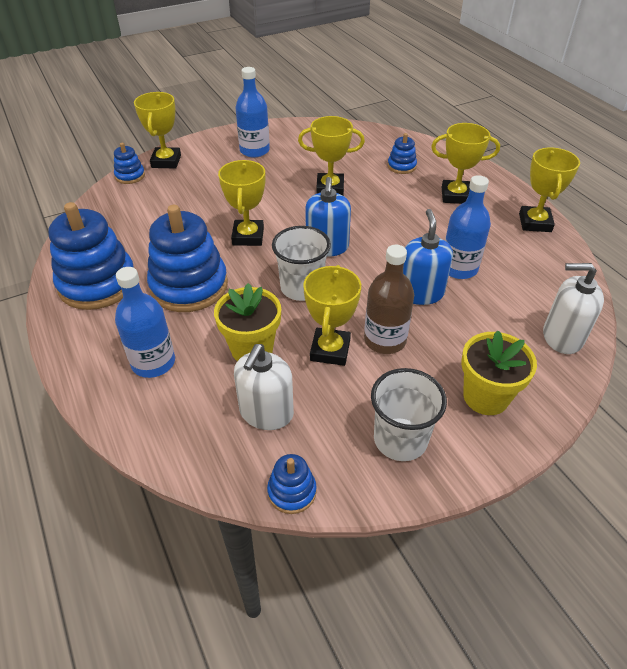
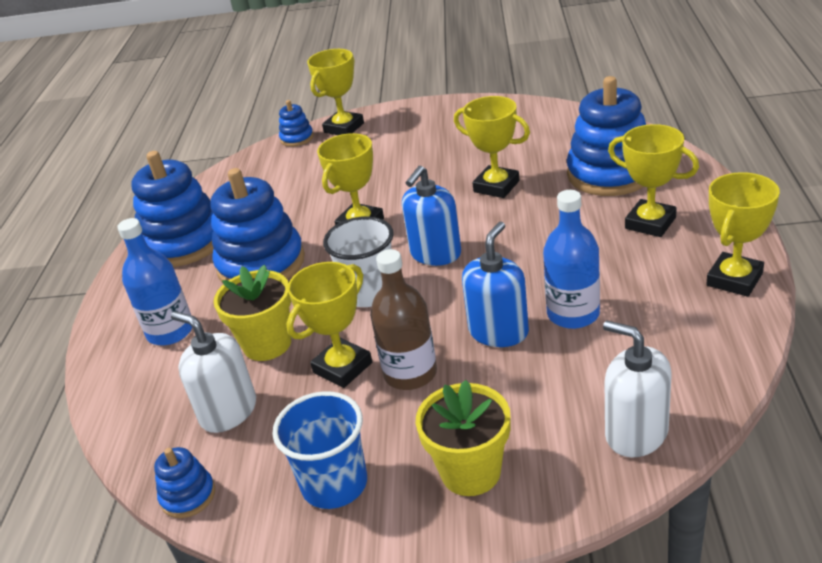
camera: 35 degrees right, 10 degrees down
white soap dispenser [234,344,294,430] -> white soap dispenser turned 75 degrees clockwise [171,311,256,433]
blue bottle [235,67,270,158] -> none
white cup [371,368,447,461] -> blue cup [272,391,367,509]
blue stacking toy [388,133,417,174] -> blue stacking toy [567,76,646,196], size x2.14

